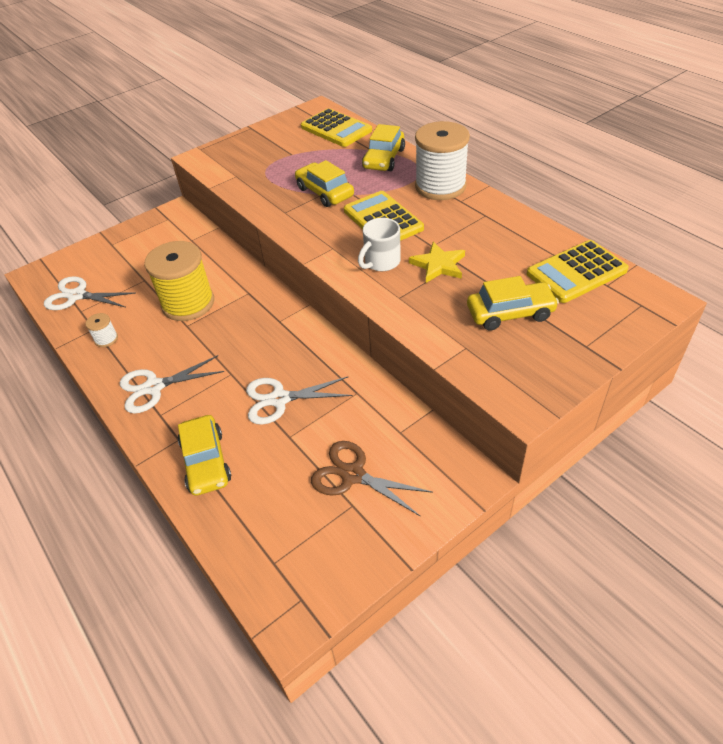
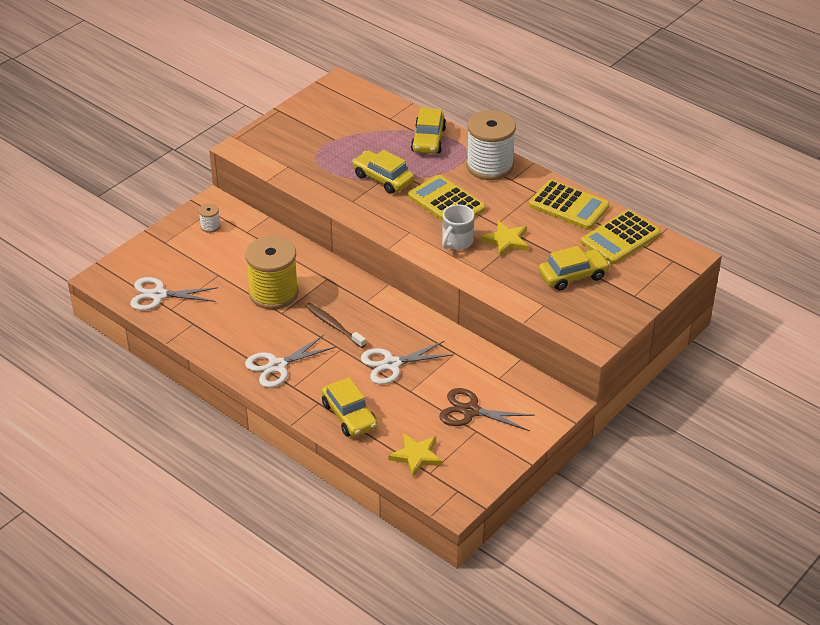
camera: 15 degrees left, 5 degrees down
white spool [86,313,118,347] -> white spool moved to [199,203,220,233]
yellow calculator [301,108,372,147] -> yellow calculator moved to [529,180,610,230]
none -> brown toothbrush [305,303,366,348]
none -> yellow star [388,433,443,477]

